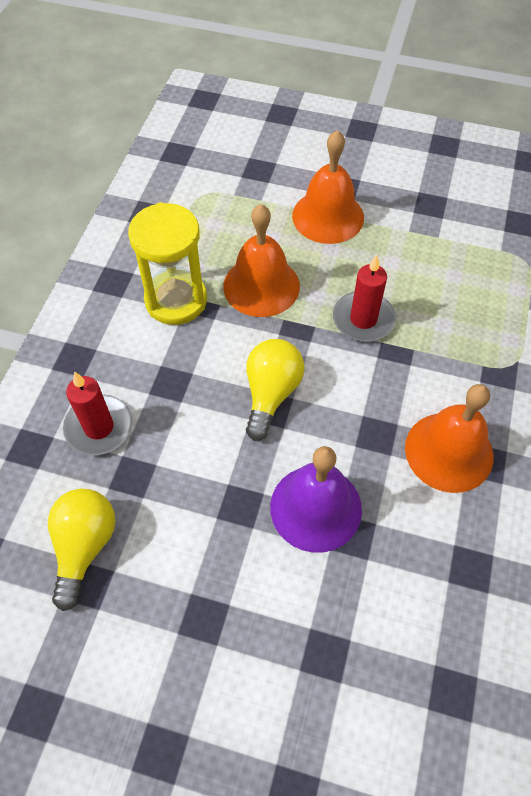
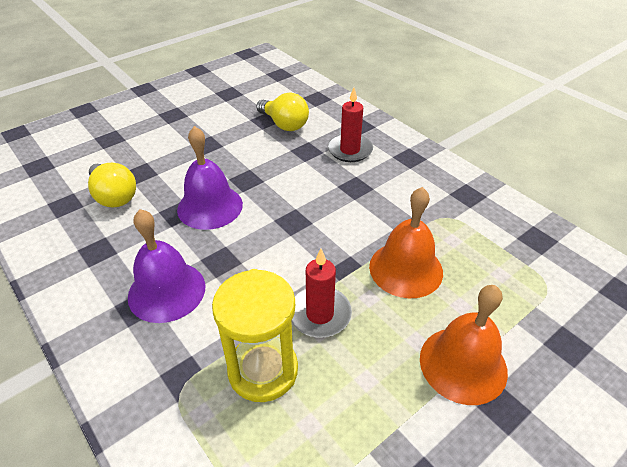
camera: 125 degrees right, 15 degrees down
yellow hourglass [128,202,207,325] -> yellow hourglass moved to [212,269,298,402]
yellow light bulb [246,339,305,441] -> yellow light bulb moved to [88,163,136,207]
orange bell [405,384,493,493] -> purple bell [128,209,205,323]

